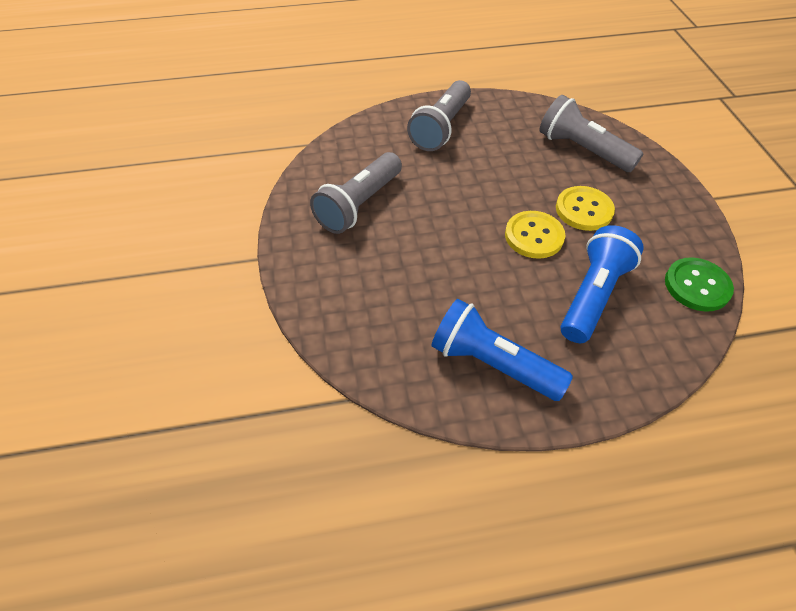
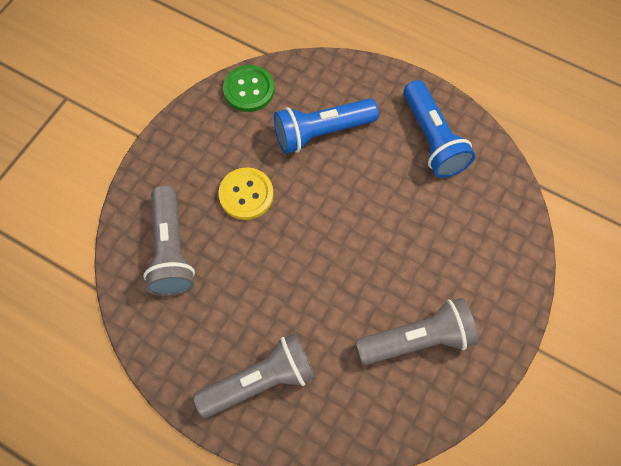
camera: 140 degrees left, 15 degrees up
yellow button [505,211,565,259] -> none

